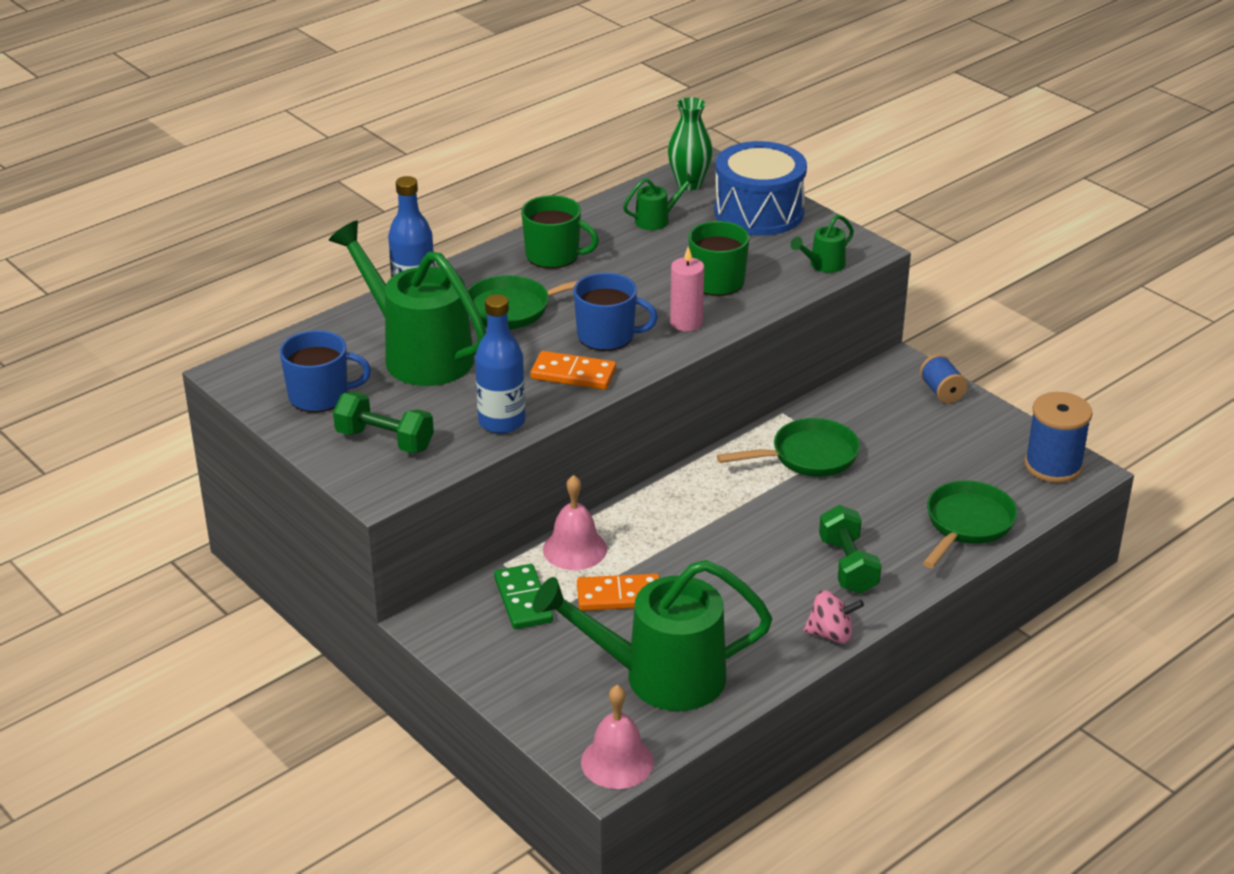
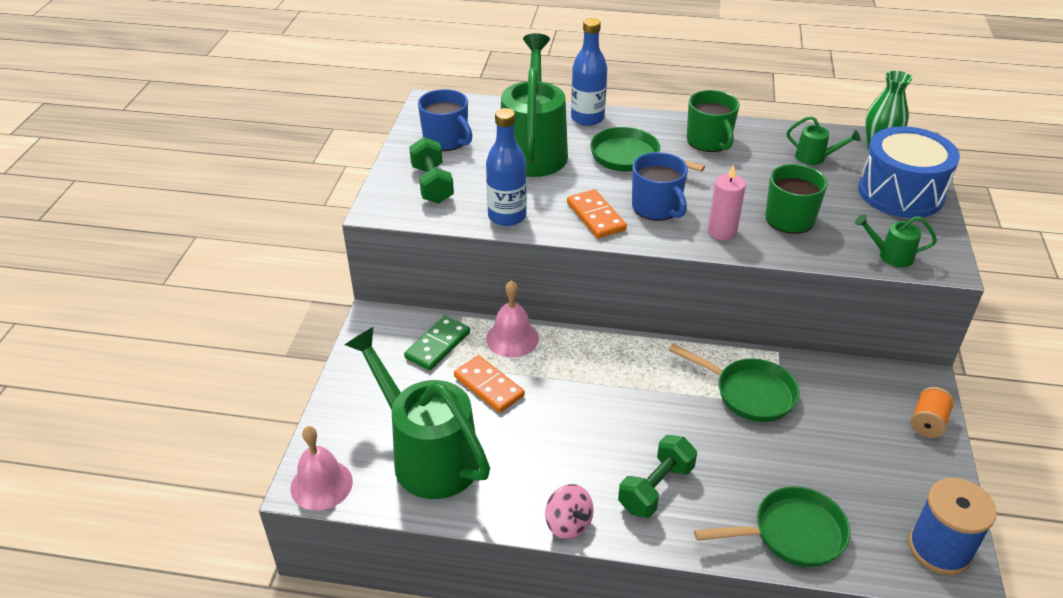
camera: 50 degrees right, 5 degrees up
blue spool [920,354,968,403] -> orange spool [910,387,954,438]

